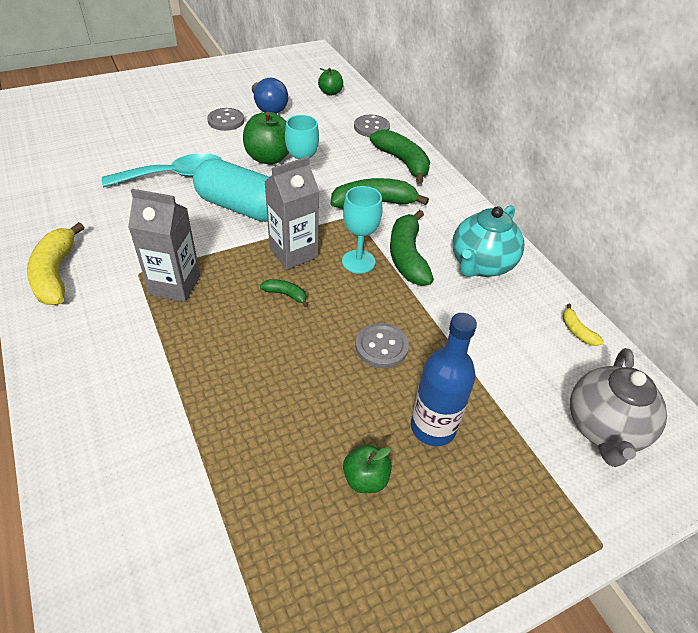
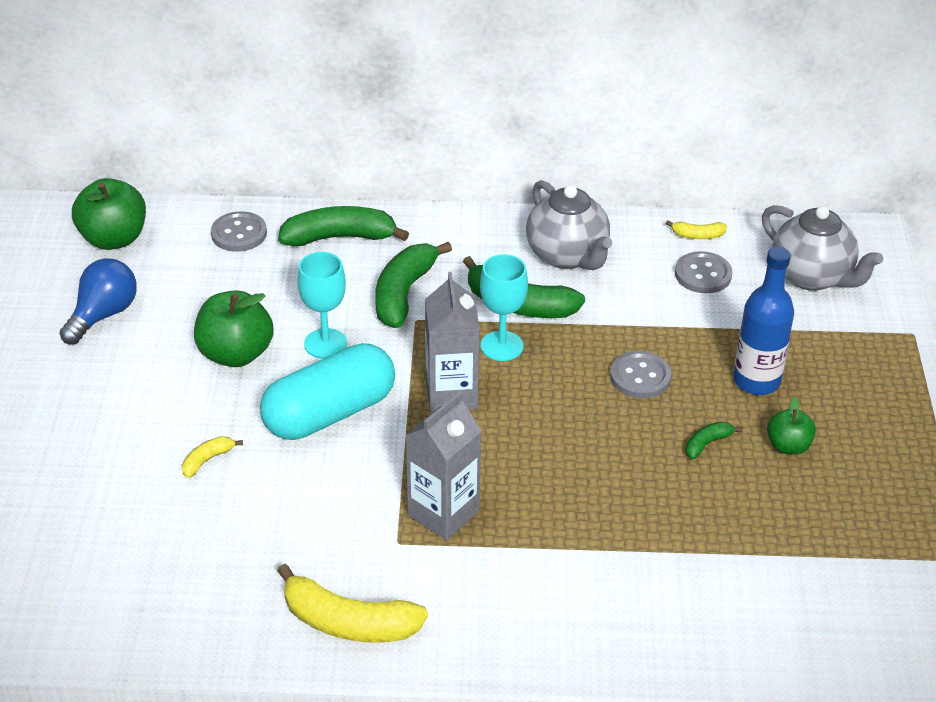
camera: 60 degrees left, 5 degrees down
turquoise spoon [102,153,222,187] -> yellow banana [182,436,243,478]
grey button [207,108,244,131] -> grey button moved to [675,251,732,293]
blue light bulb [252,78,288,114] -> blue light bulb turned 60 degrees counterclockwise [59,258,137,345]
green banana [260,279,308,307] -> green banana moved to [686,422,743,459]
green apple [318,68,343,96] -> green apple [72,178,146,250], size x1.73
turquoise teapot [452,205,524,277] -> grey teapot [526,180,612,270]

